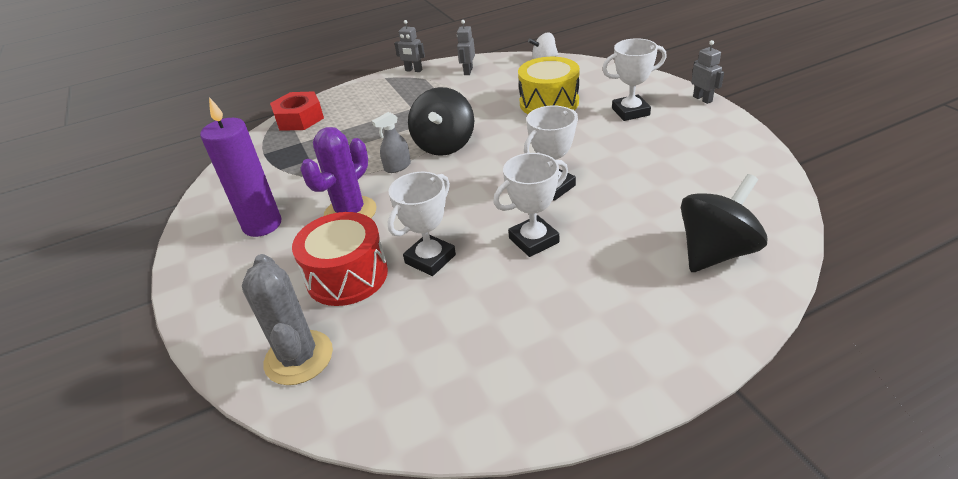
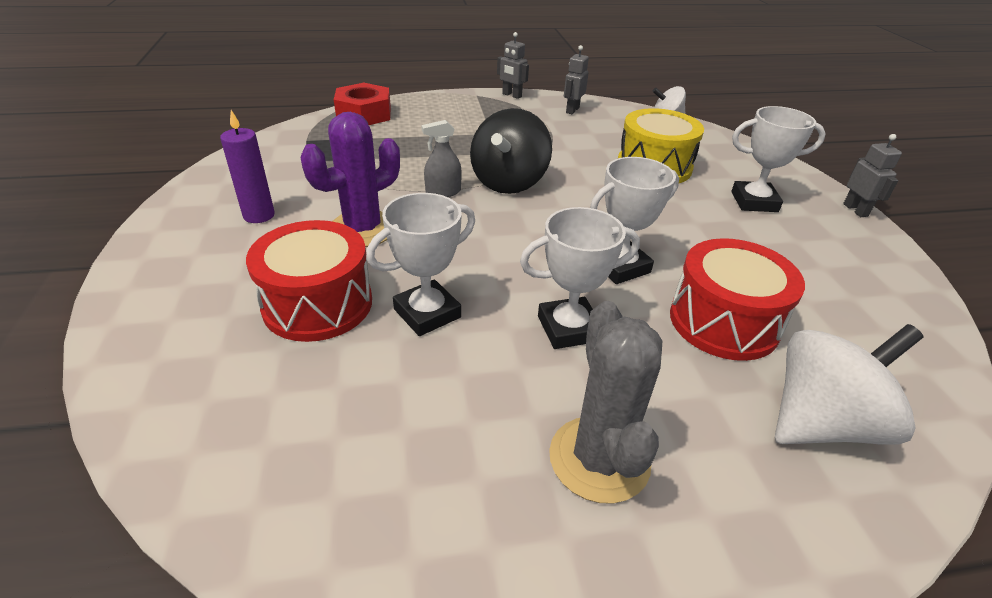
camera: 10 degrees right, 0 degrees up
purple candle [200,97,281,237] -> purple candle [220,110,275,223], size x0.63
grey cactus [242,254,333,385] -> grey cactus moved to [549,301,662,504]
black spinning top [681,174,767,272] -> white spinning top [775,324,923,445]
none -> red drum [670,238,805,361]

